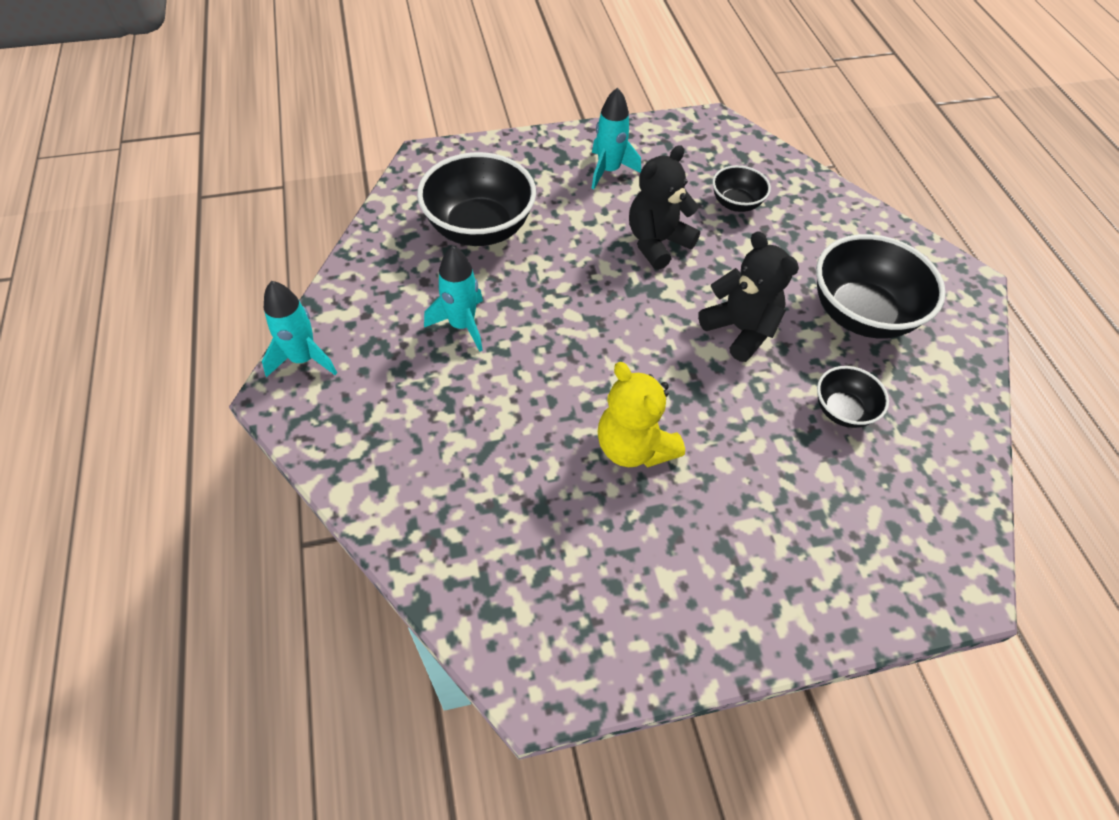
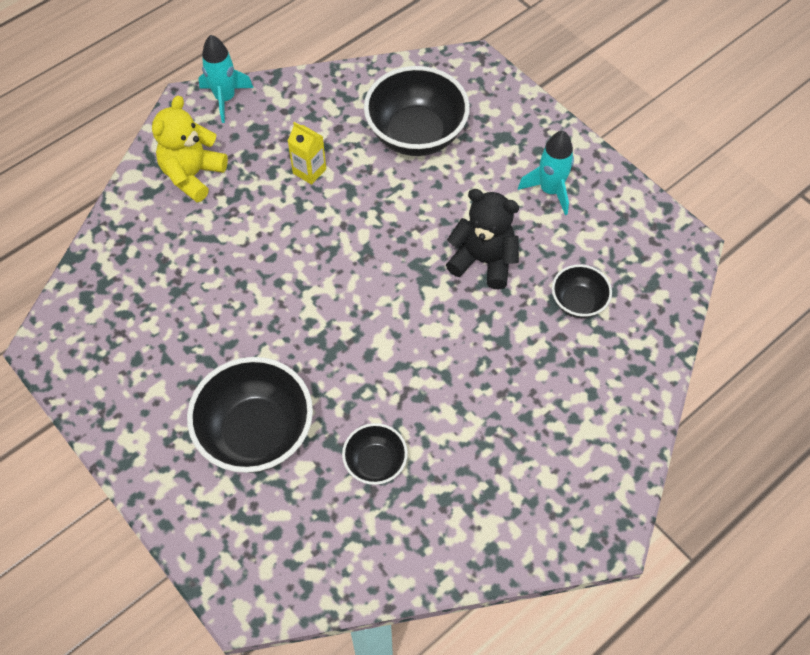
camera: 65 degrees right, 5 degrees up
turquoise rocket [424,246,483,352] -> yellow carton [288,122,326,185]
yellow teddy bear [598,362,685,468] -> yellow teddy bear moved to [152,96,228,202]
black teddy bear [698,231,799,362] -> none
black bowl [816,234,946,339] -> black bowl moved to [187,357,313,473]

